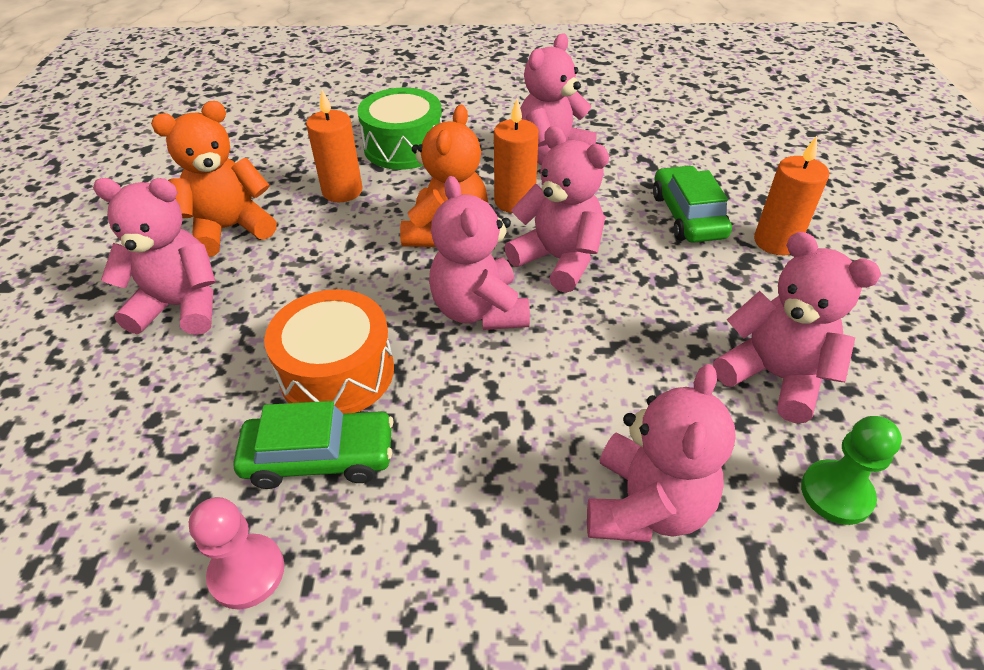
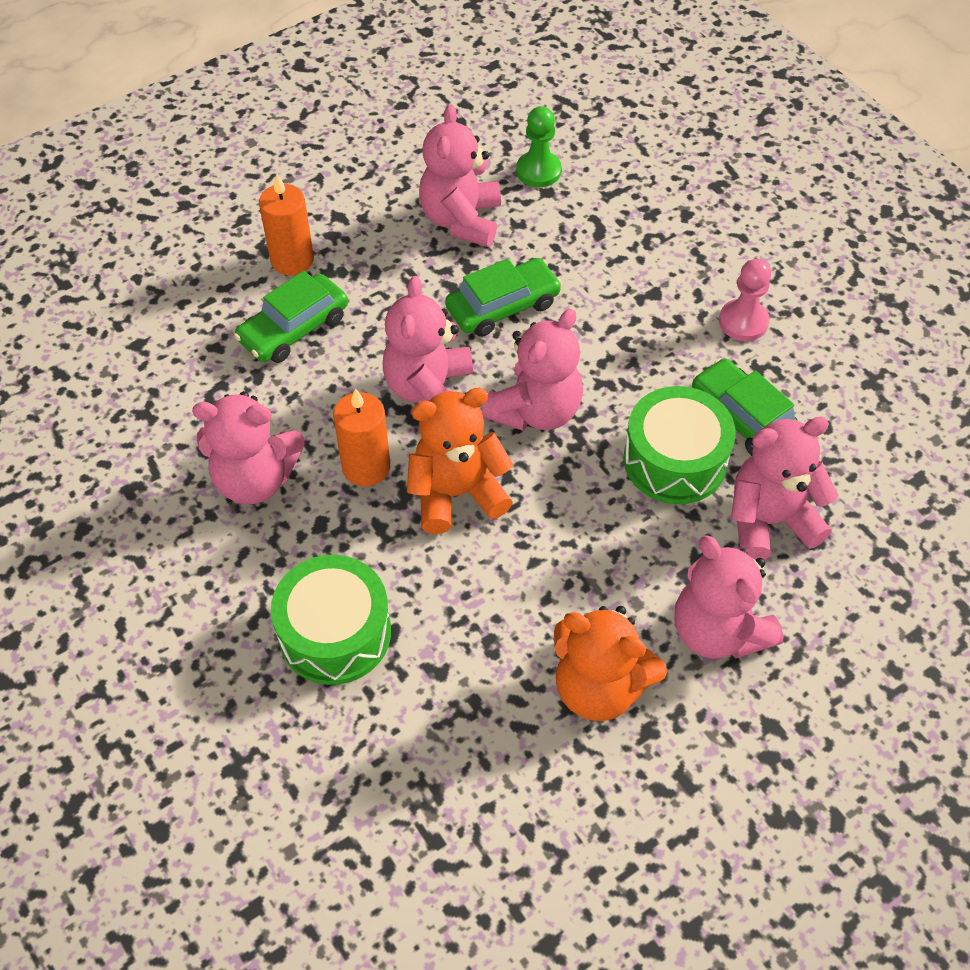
camera: 125 degrees left, 10 degrees up
pink pawn [189,497,284,609] -> pink pawn moved to [719,259,771,341]
orange drum [264,289,394,414] -> green drum [624,386,736,504]
orange candle [306,90,362,202] -> none
pink teddy bear [587,364,736,542] -> pink teddy bear moved to [731,417,838,560]
none -> green car [445,258,562,337]

